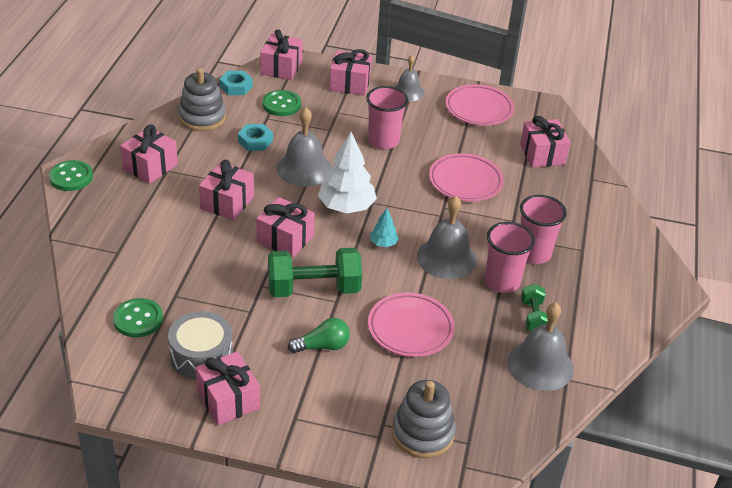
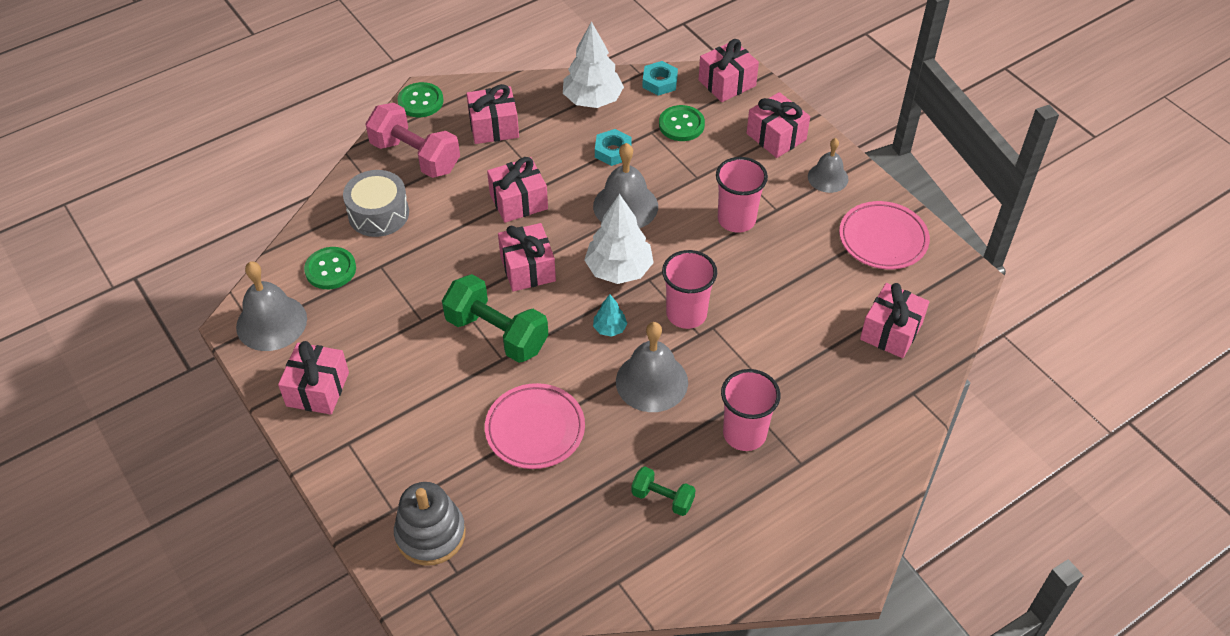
camera: 45 degrees right, 10 degrees up
grey drum [168,311,233,380] -> grey drum moved to [343,170,409,237]
grey stacking toy [178,68,226,131] -> white tree [563,21,624,108]
green light bulb [288,318,350,353] -> none
pink plate [429,153,504,202] -> none
pink cup [485,222,535,293] -> pink cup moved to [662,250,717,329]
grey bell [508,303,573,391] -> grey bell moved to [236,262,307,351]
green dumbbell [521,284,547,331] -> green dumbbell turned 75 degrees clockwise [631,466,695,516]
none -> pink dumbbell [365,103,460,178]

